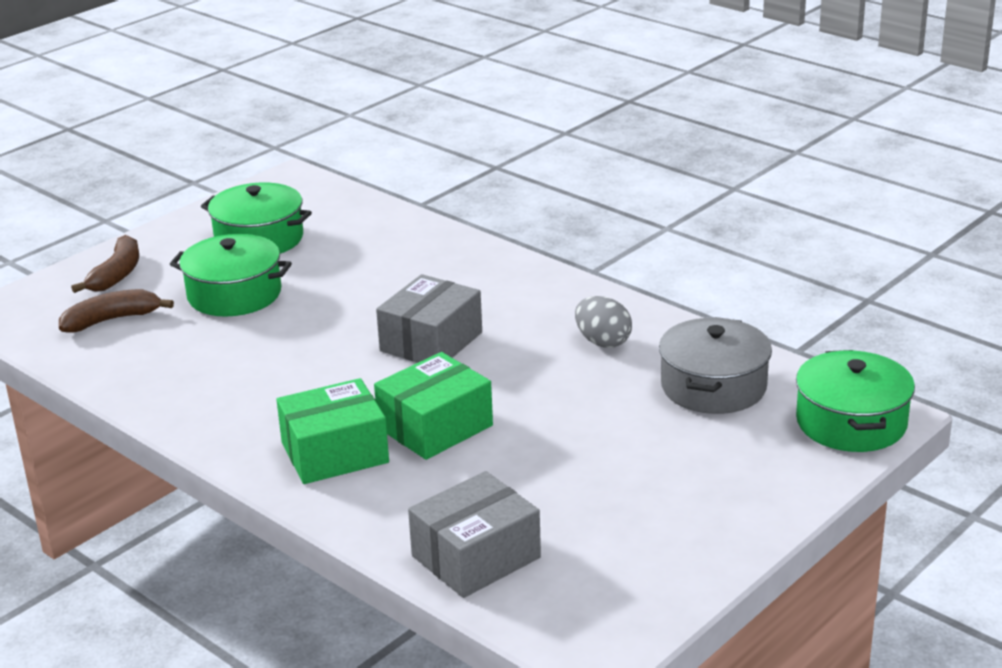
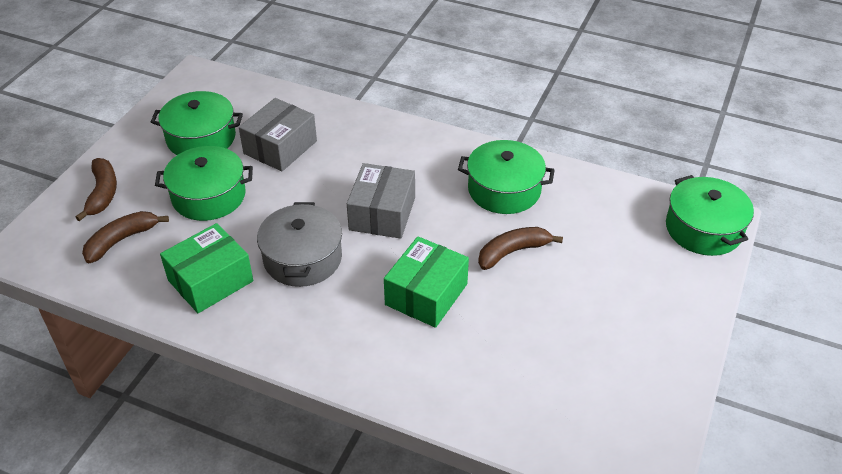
camera: 20 degrees left, 15 degrees up
green box [276,378,389,484] -> green box moved to [160,223,253,313]
grey box [408,471,541,598] -> grey box moved to [239,98,317,171]
grey egg [575,296,632,348] -> green pot [458,140,555,214]
grey pot [659,317,772,414] -> grey pot moved to [257,202,342,287]
none -> brown banana [478,227,563,270]

